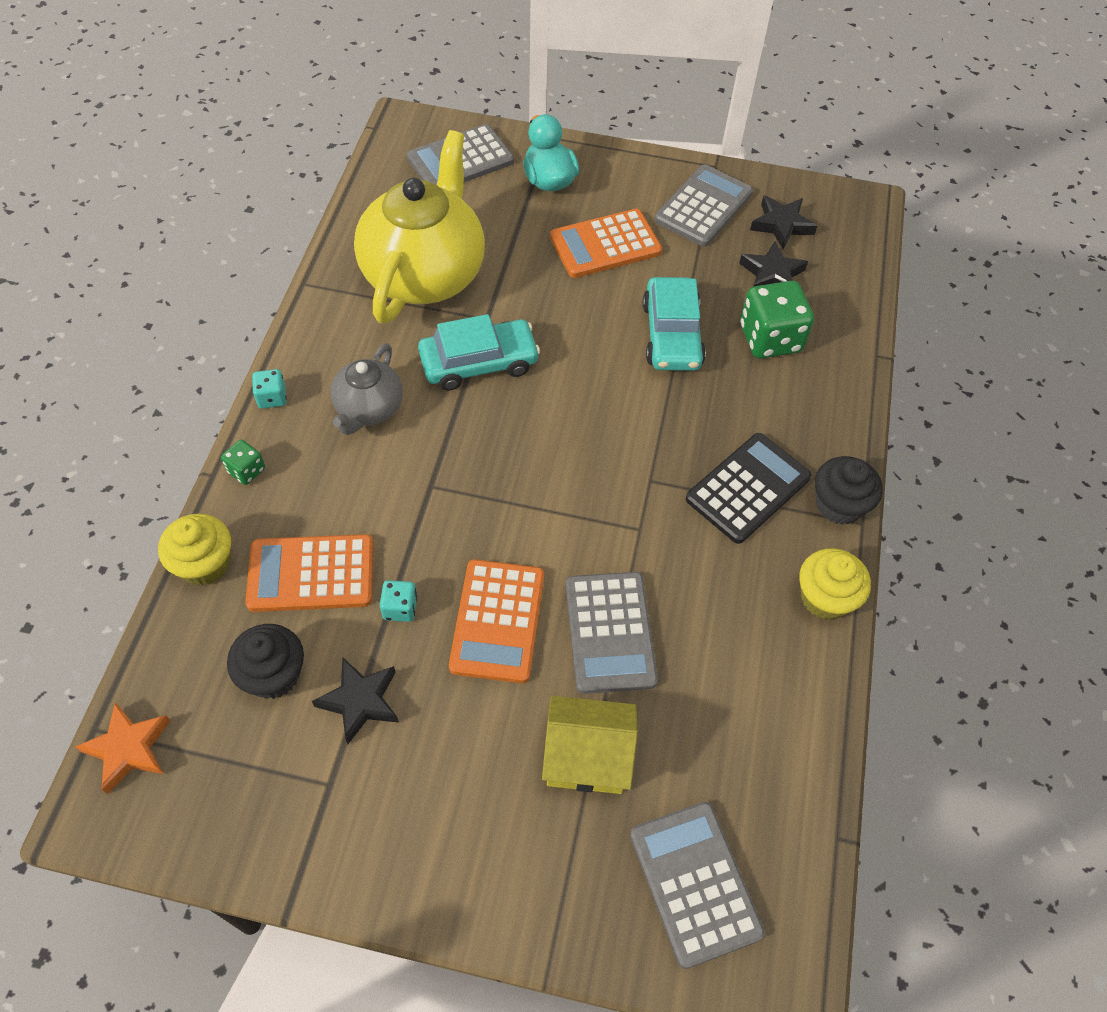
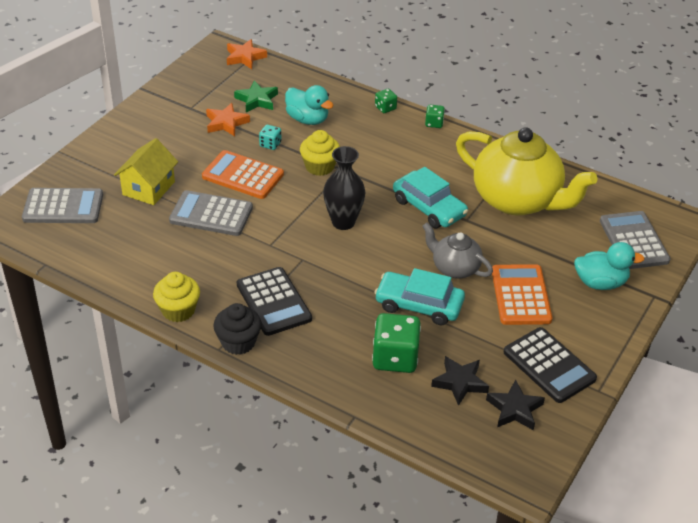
camera: 110 degrees right, 15 degrees down
yellow cupcake [158,514,231,586] -> yellow cupcake moved to [300,130,340,176]
black cupcake [227,624,304,699] -> green star [234,81,278,112]
orange calculator [245,534,374,612] -> turquoise duck [285,85,334,125]
turquoise dice [252,369,287,409] -> green dice [425,105,445,128]
black star [312,657,399,744] -> orange star [206,103,250,136]
grey teapot [330,343,403,435] -> grey teapot moved to [422,223,493,279]
turquoise car [418,314,540,391] -> turquoise car turned 45 degrees counterclockwise [393,167,468,228]
grey calculator [655,164,753,247] -> black calculator [504,327,597,403]
none -> black vase [323,146,365,230]

